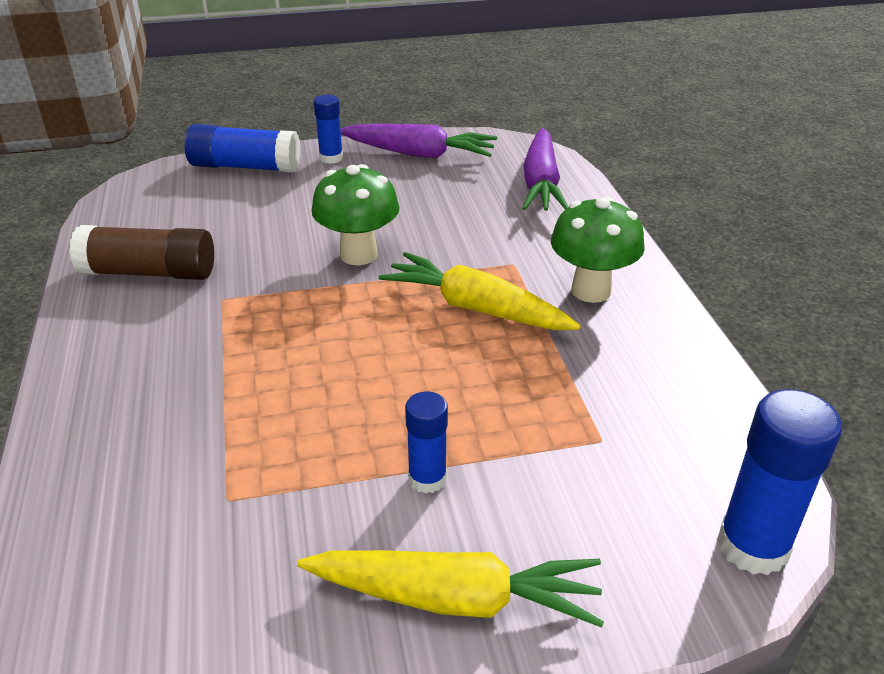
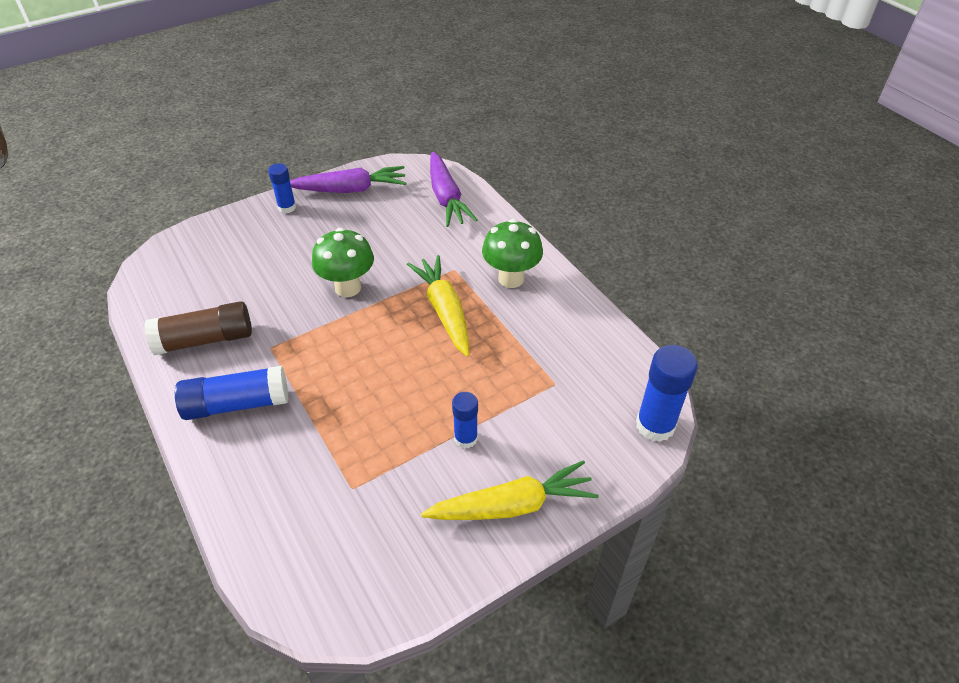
camera: 20 degrees left, 10 degrees up
blue glue stick [184,124,301,172] -> blue glue stick moved to [175,366,288,420]
yellow carrot [379,252,581,330] -> yellow carrot turned 60 degrees clockwise [407,255,469,357]

